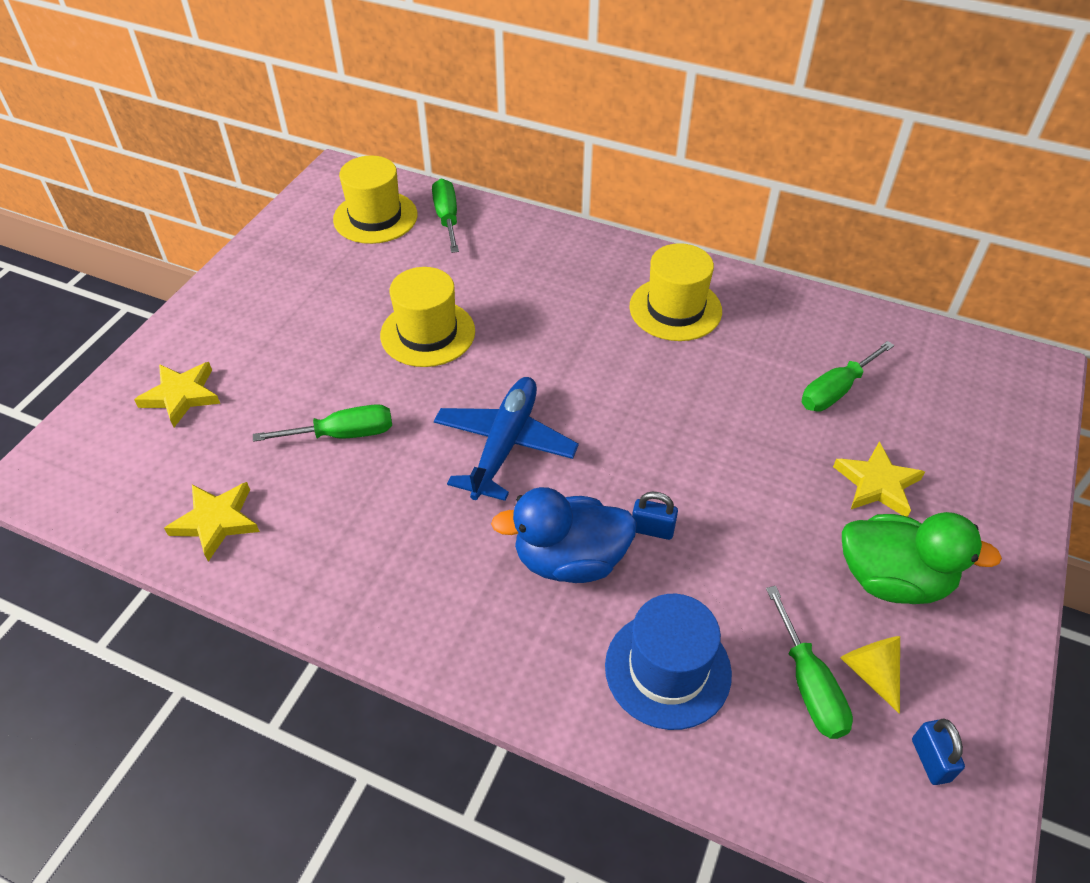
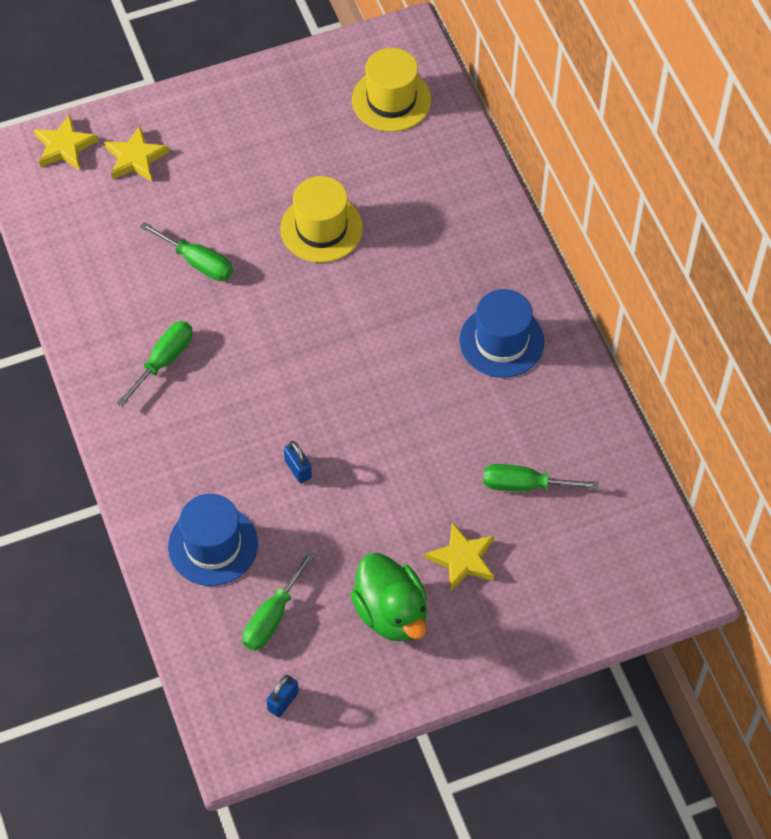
camera: 45 degrees right, 10 degrees up
yellow star [164,482,260,562] -> yellow star moved to [34,114,98,170]
green screwdriver [432,179,459,253] -> green screwdriver moved to [117,321,193,407]
blue plane [434,377,579,501] -> none
blue duck [491,487,637,583] -> none
yellow hat [629,243,722,341] -> blue hat [459,289,545,378]
yellow cone [840,636,900,714] -> none

